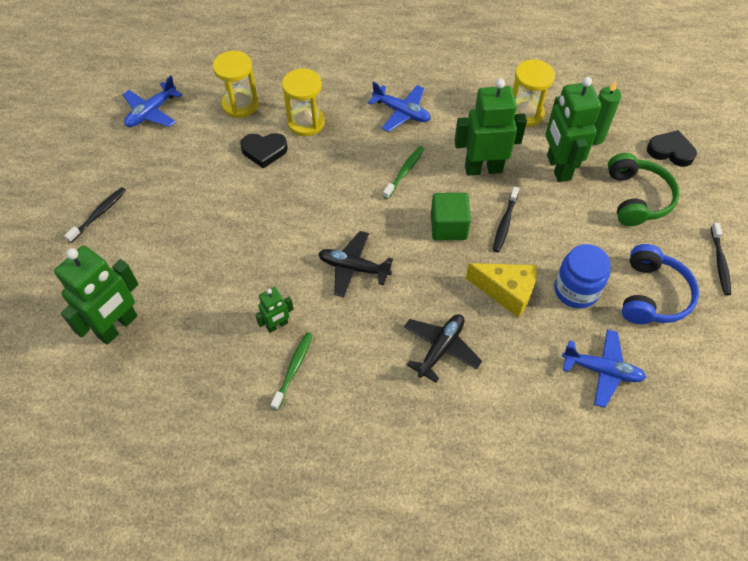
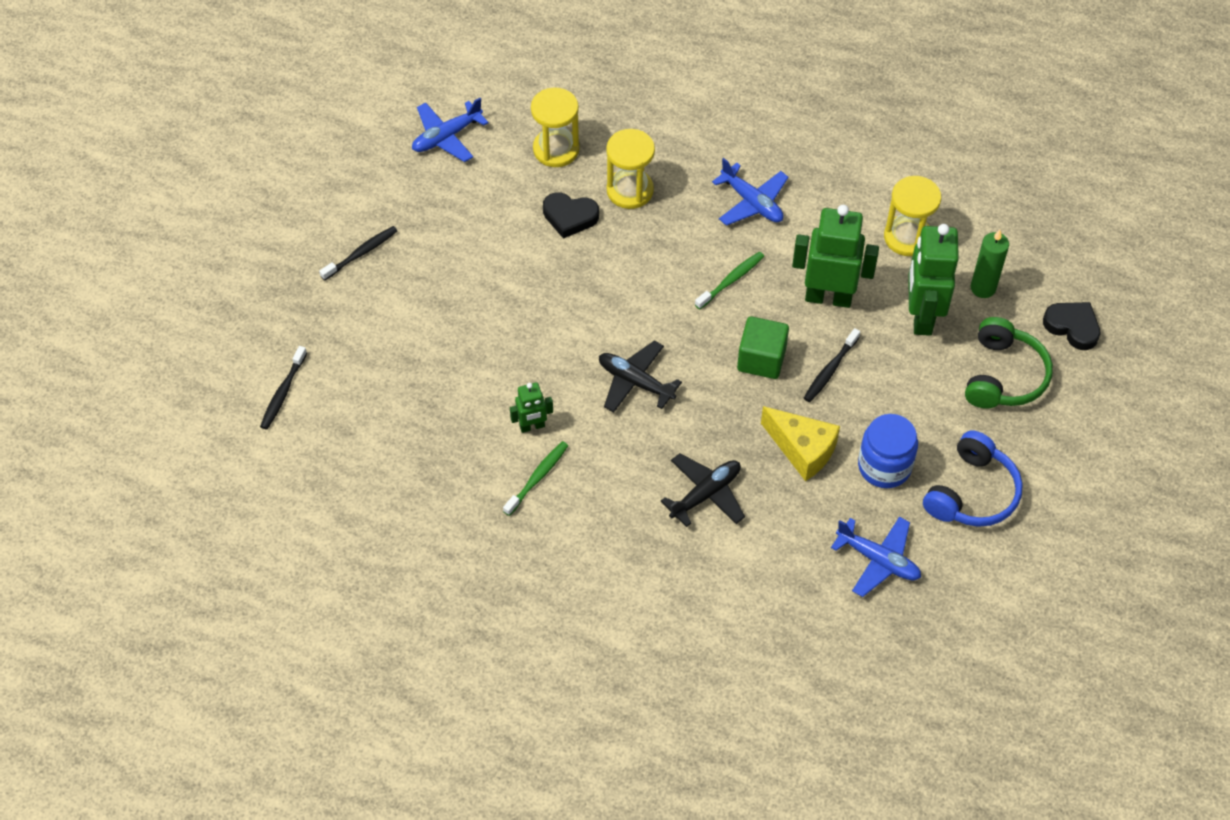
camera: 15 degrees right, 0 degrees up
green robot [54,246,138,345] -> none
black toothbrush [711,223,731,295] -> black toothbrush moved to [260,346,307,429]

